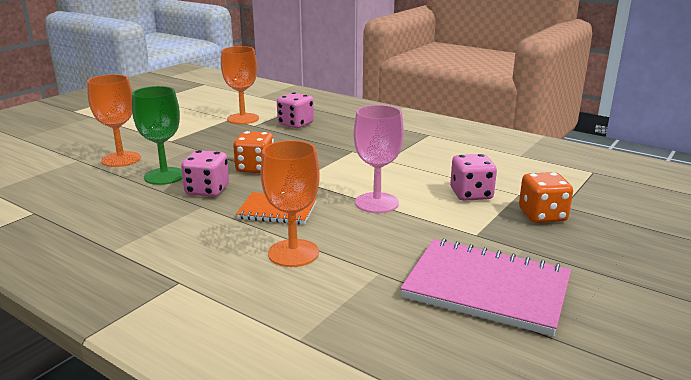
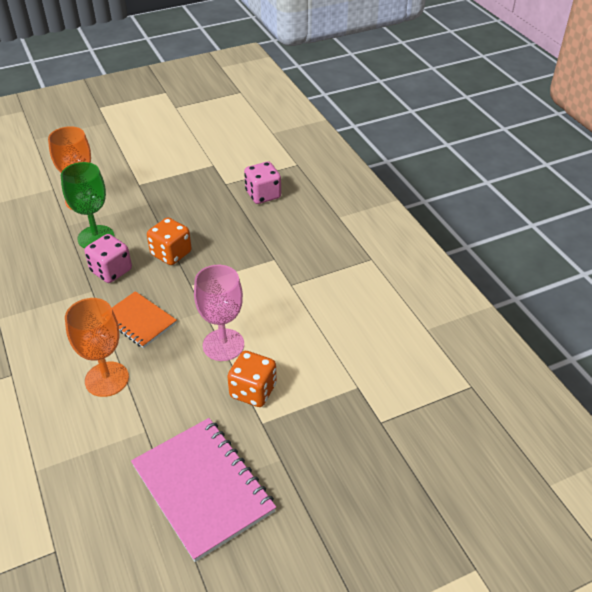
camera: 30 degrees right, 20 degrees up
orange goblet [221,46,259,124] -> none
pink dice [450,154,497,201] -> none
orange dice [519,172,573,223] -> orange dice moved to [227,351,277,407]

